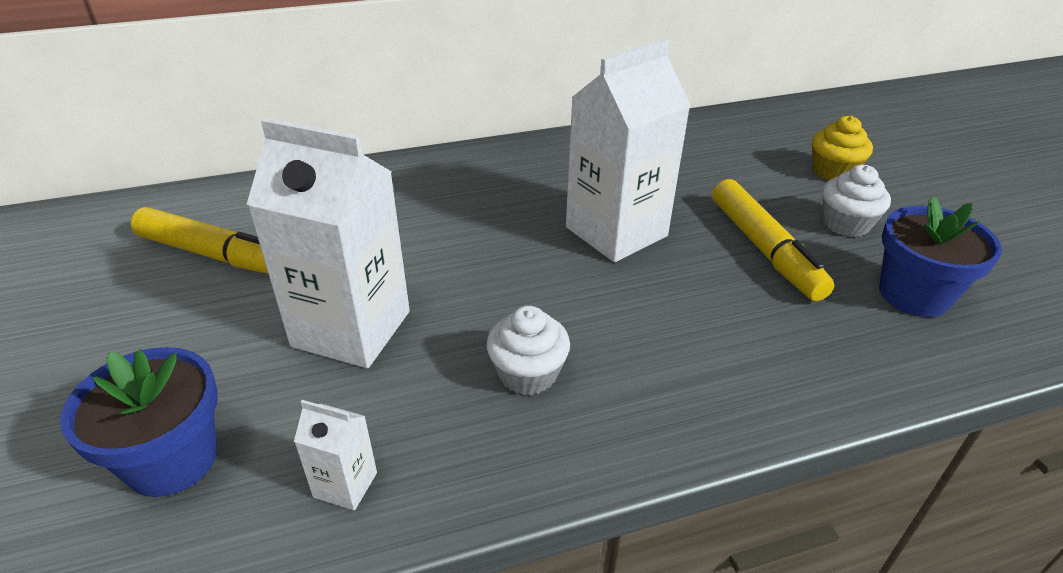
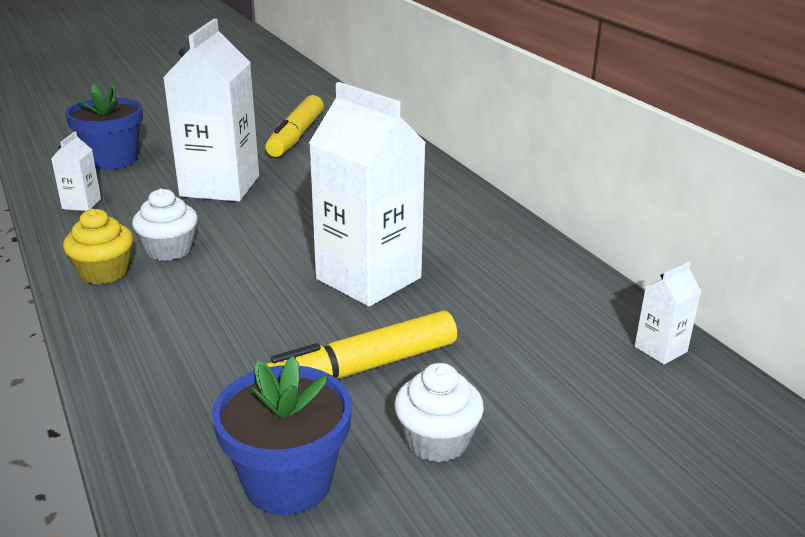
camera: 80 degrees right, 10 degrees down
yellow cupcake [812,116,873,180] -> yellow cupcake moved to [63,209,133,285]
none -> white carton [635,262,702,364]

